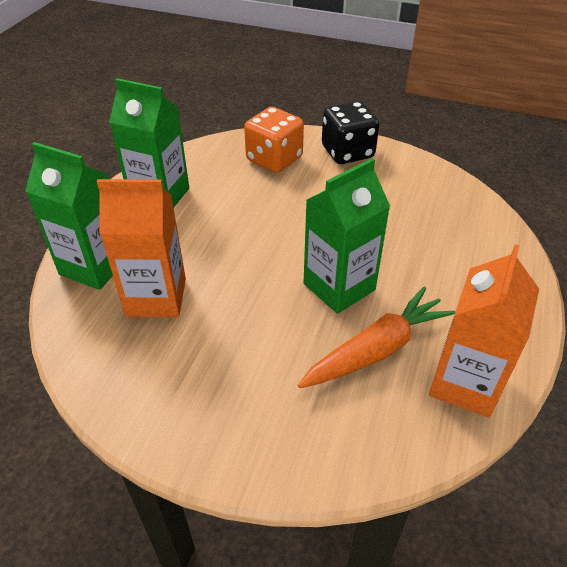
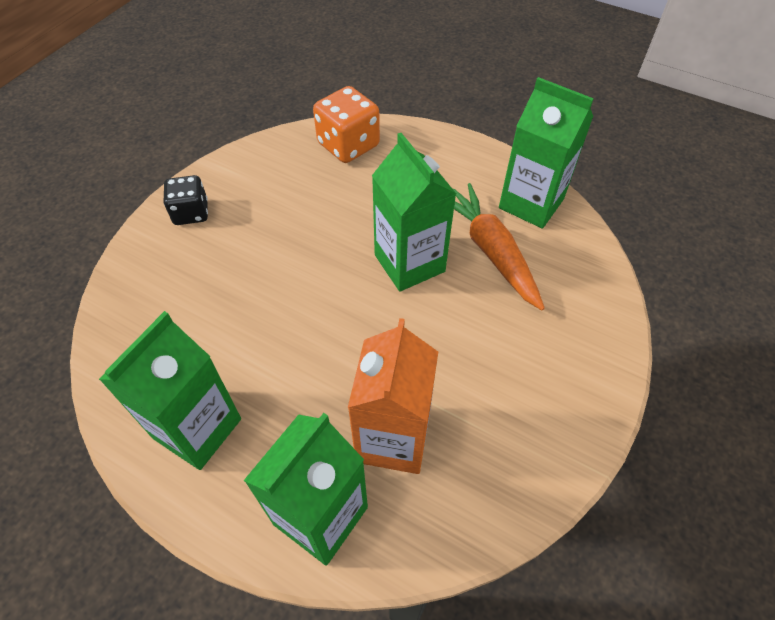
camera: 80 degrees left, 10 degrees up
orange dice [244,107,304,173] -> orange dice moved to [313,86,380,163]
black dice [322,101,379,164] -> black dice [163,175,208,225], size x0.66
orange carton [429,245,539,417] -> green carton [499,77,594,229]

